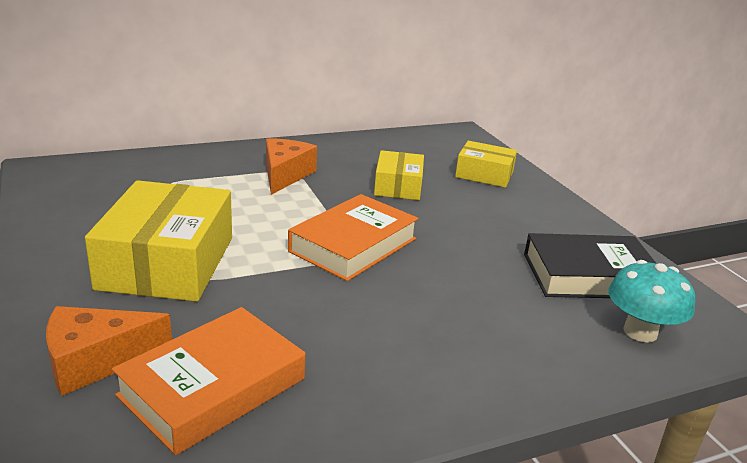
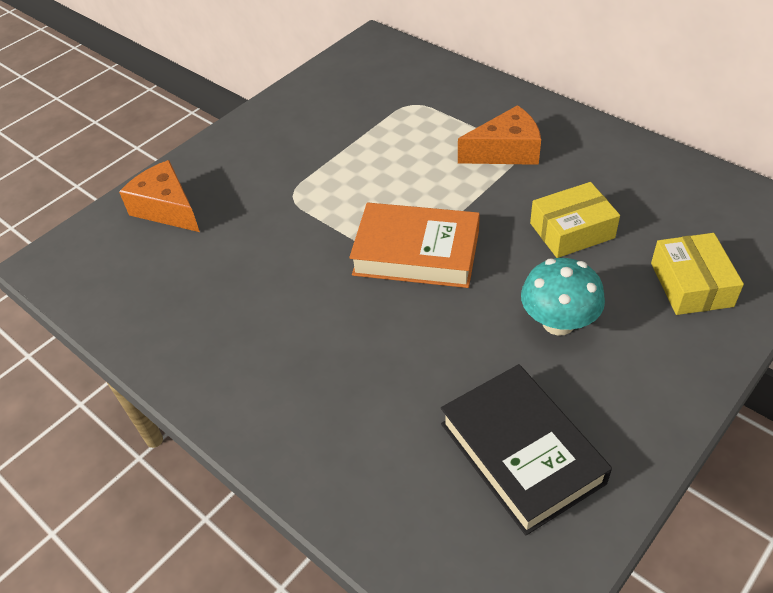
camera: 70 degrees right, 20 degrees up
yellow box [85,180,232,302] -> none
orange book [112,307,305,455] -> none
turquoise mushroom [608,260,695,342] -> turquoise mushroom moved to [521,258,605,336]

